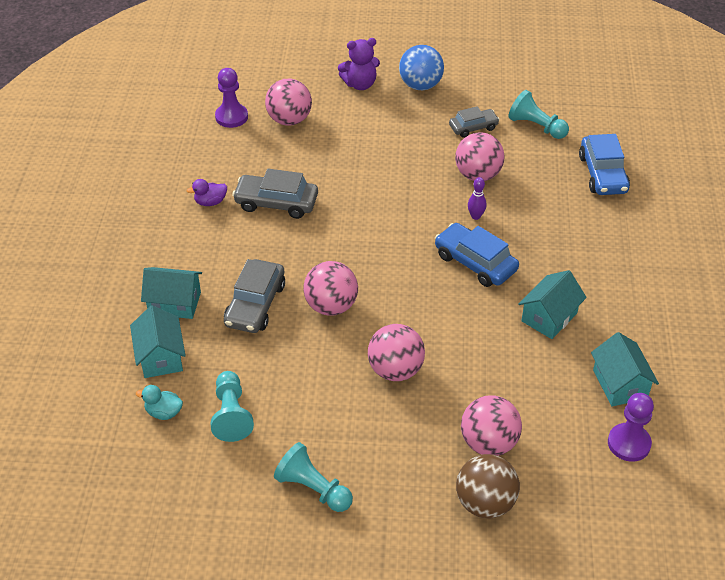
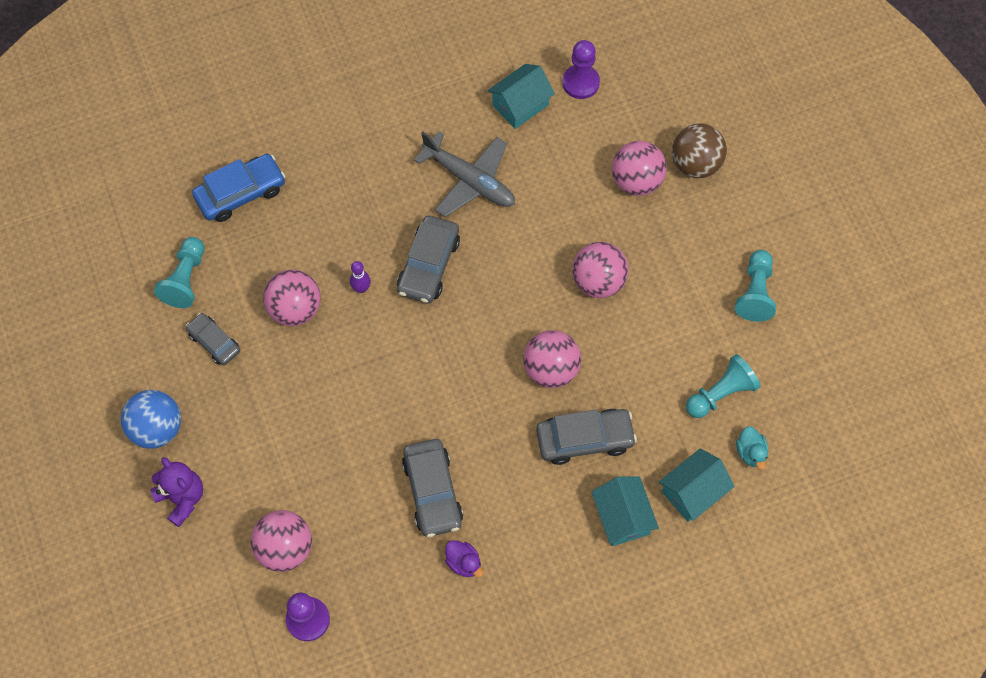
camera: 115 degrees left, 20 degrees up
blue car [435,223,519,287] -> grey car [397,215,460,303]
turquoise house [518,270,587,339] -> grey plane [414,131,515,217]

